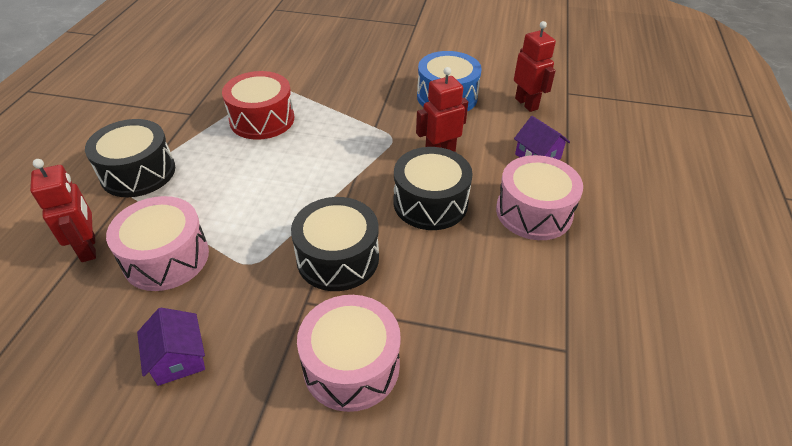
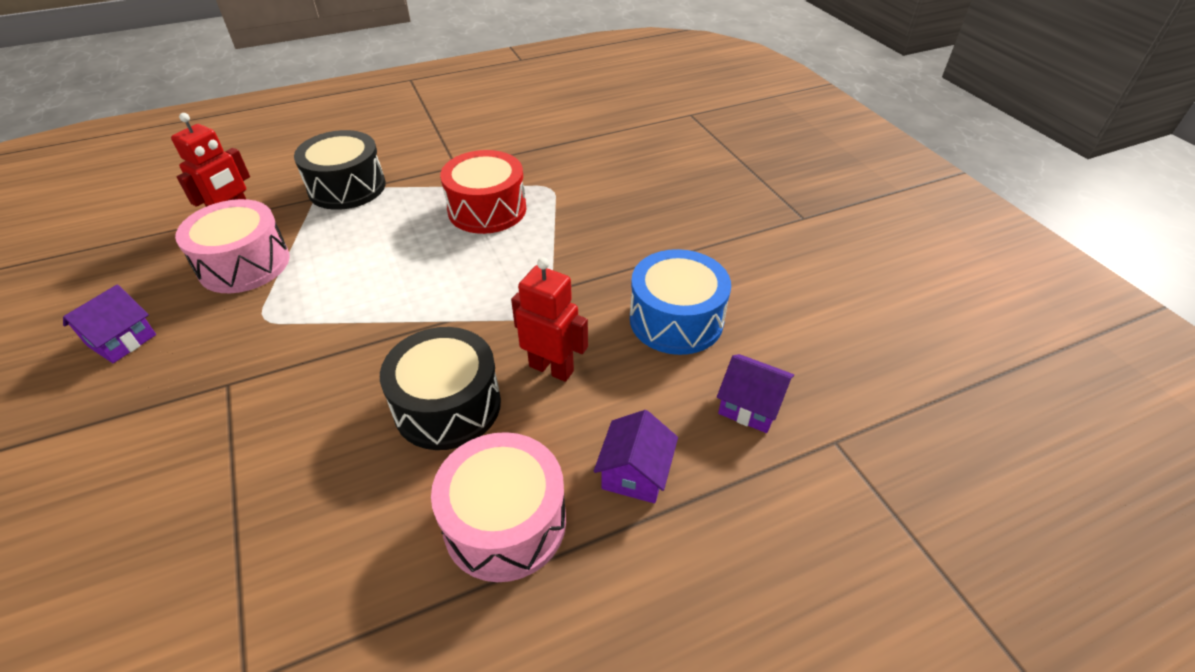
camera: 55 degrees right, 0 degrees up
black drum [291,197,379,291] -> none
pink drum [297,295,401,412] -> none
red robot [514,21,556,112] -> purple house [717,354,794,433]

